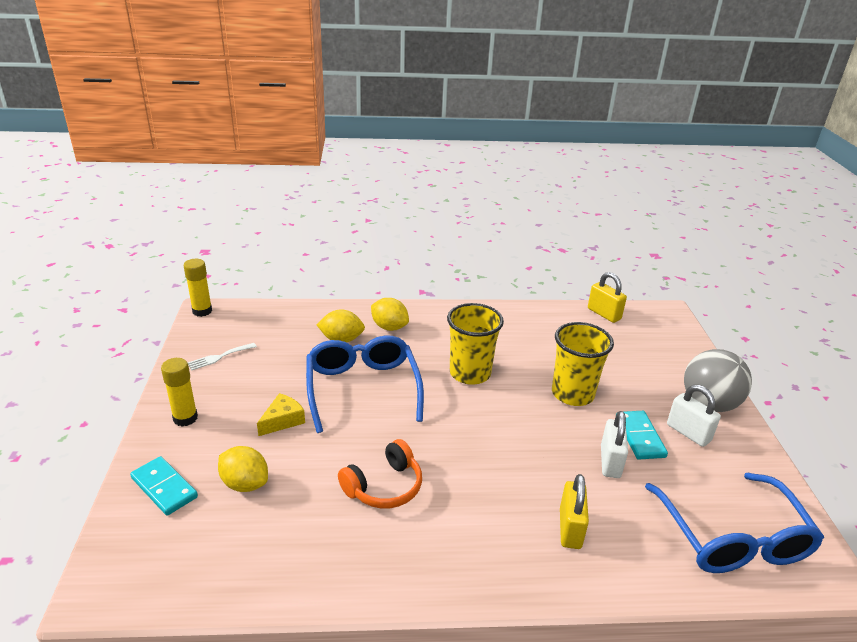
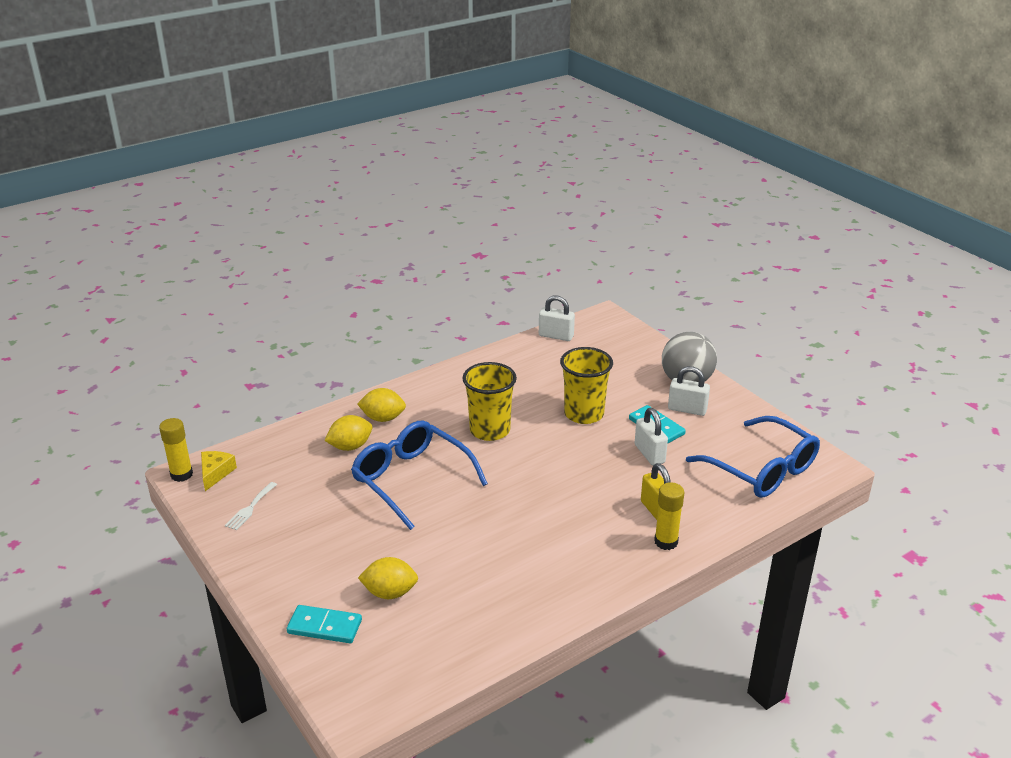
camera: 30 degrees left, 0 degrees up
yellow glue stick [161,358,198,427] -> yellow glue stick moved to [654,482,685,550]
yellow cheese [257,393,305,436] -> yellow cheese moved to [201,451,237,491]
orange headphones [338,439,422,508] -> none
yellow padlock [588,272,627,323] -> white padlock [539,295,575,341]

